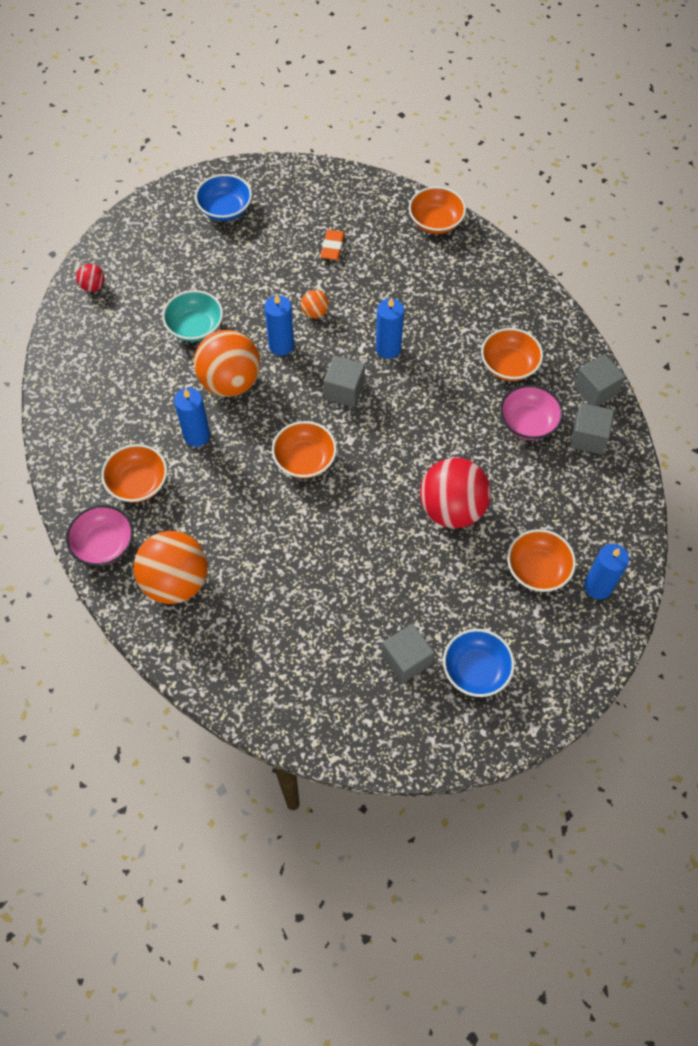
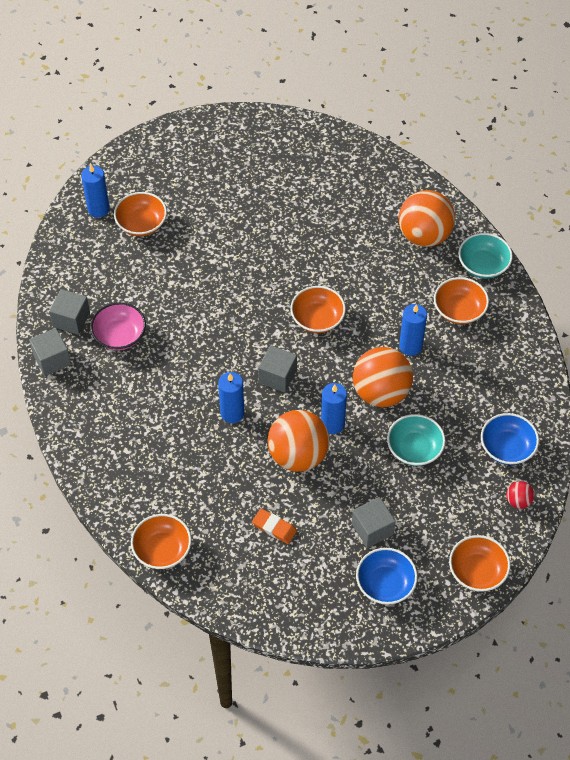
camera: 175 degrees left, 5 degrees down
pink bowl [66,505,134,566] -> turquoise bowl [458,233,513,279]
orange ball [301,290,329,318] -> orange ball [268,410,330,472], size x2.25
orange eraser [320,230,345,260] -> orange eraser turned 75 degrees counterclockwise [252,509,297,544]
grey cube [382,624,434,684] -> grey cube moved to [352,497,396,548]
red ball [420,458,491,528] -> none
blue bowl [443,629,515,697] -> blue bowl moved to [481,413,539,465]
orange bowl [481,328,543,381] -> orange bowl moved to [449,535,510,592]

